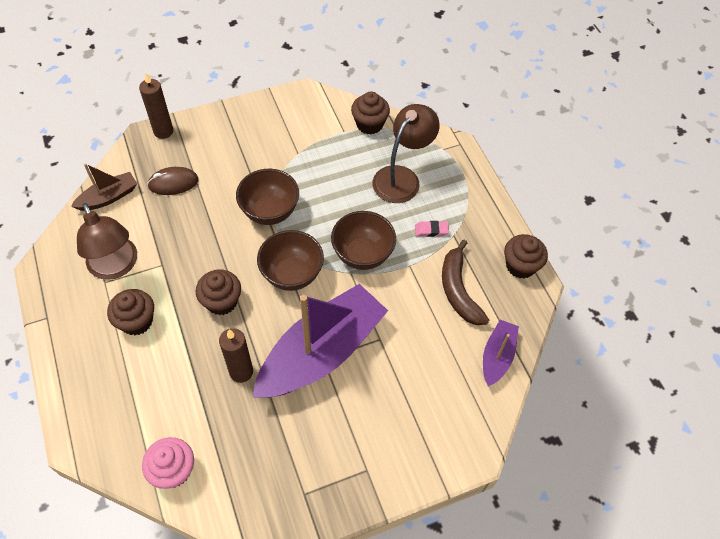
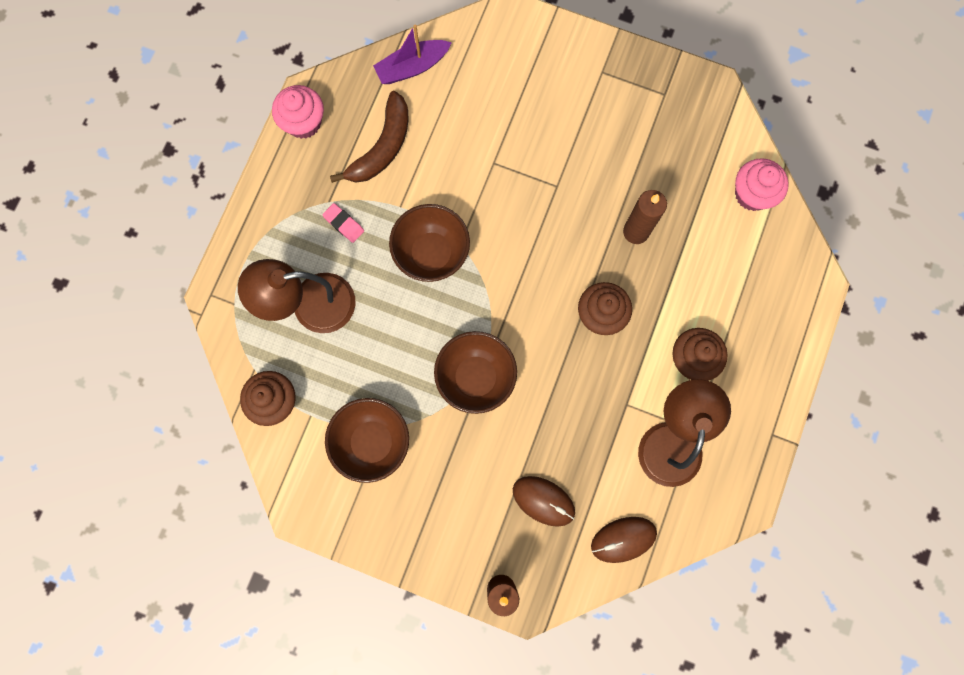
camera: 135 degrees left, 20 degrees up
brown boat [71,163,137,211] -> brown mouse [591,517,657,563]
purple boat [253,284,388,398] -> none
brown bowl [257,230,324,291] -> brown bowl moved to [325,398,409,483]
brown cupcake [504,234,548,279] -> pink cupcake [272,85,324,139]

